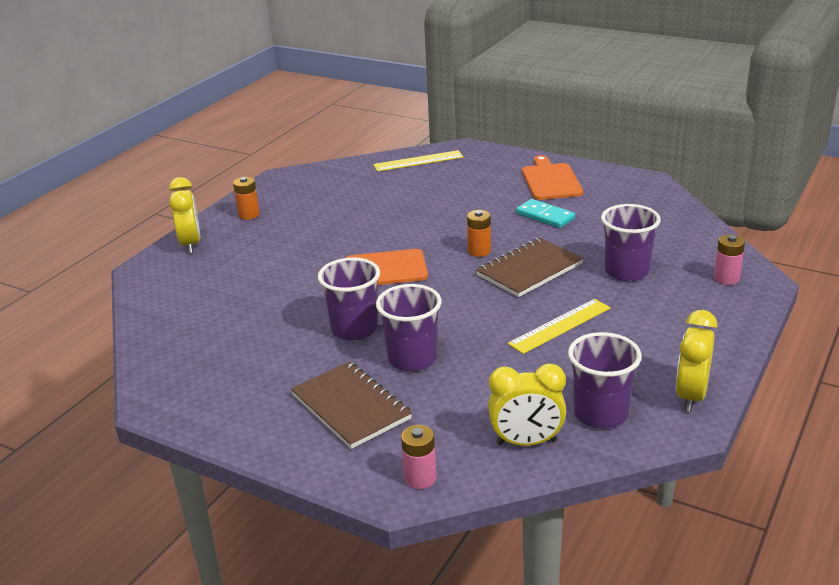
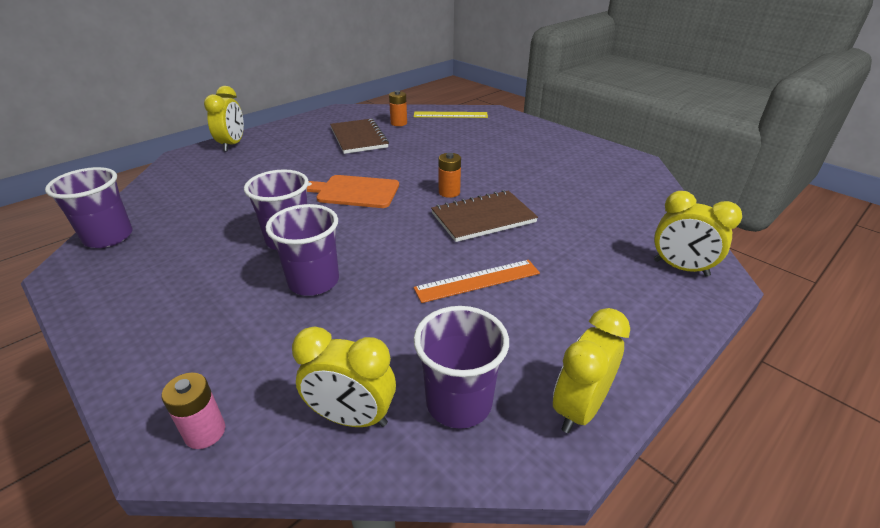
camera: 15 degrees right, 5 degrees up
orange battery [233,177,260,220] -> orange battery moved to [389,90,407,126]
brown notebook [291,361,412,449] -> brown notebook moved to [330,119,389,154]
yellow ruler [508,299,610,354] -> orange ruler [414,260,540,303]
turquoise domino [516,199,575,228] -> none
orange cutting board [522,155,583,200] -> none
purple cup [601,204,661,281] -> purple cup moved to [45,167,132,248]
pink battery [714,234,745,285] -> yellow clock [654,191,742,277]

